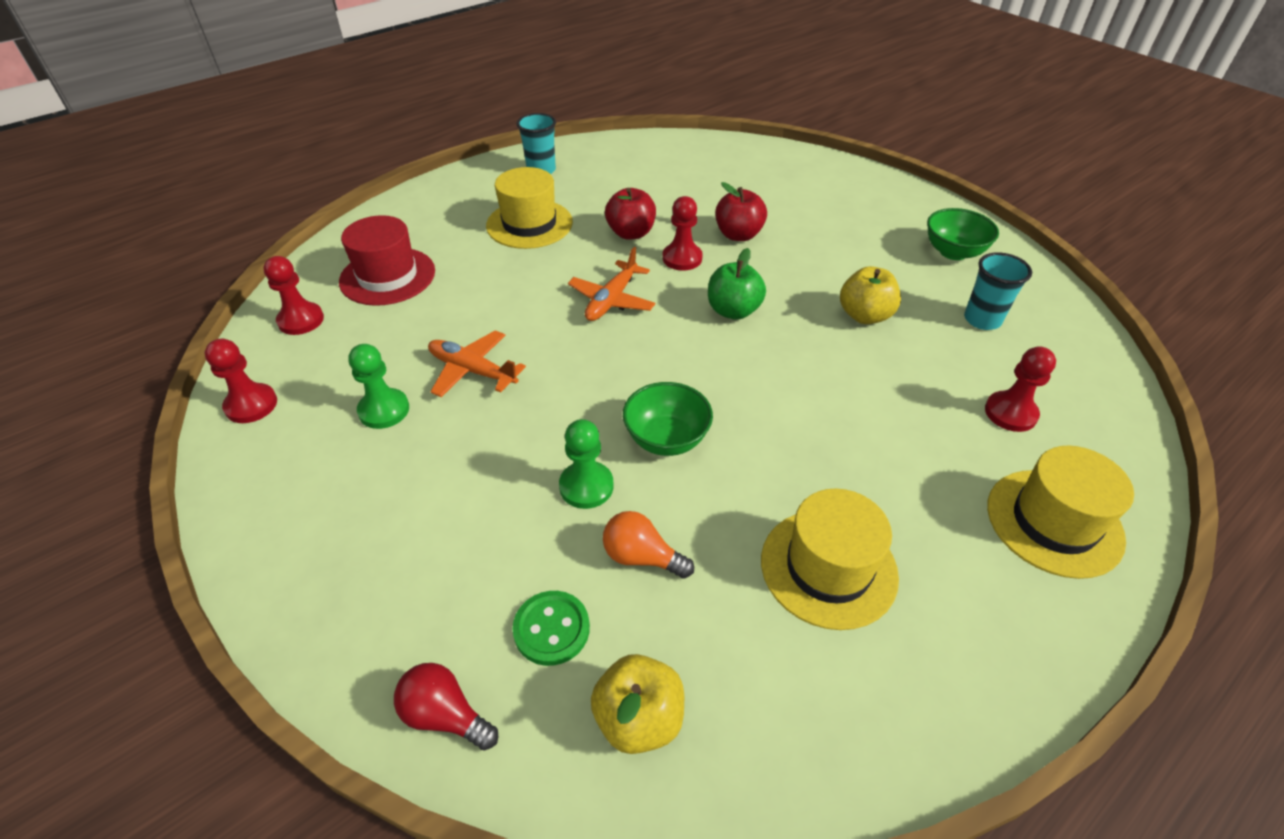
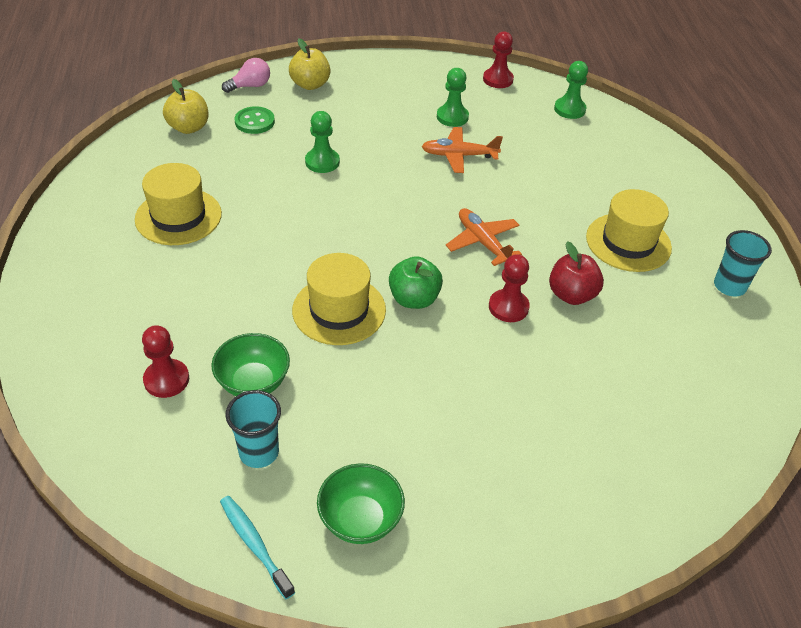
camera: 120 degrees right, 0 degrees up
red pawn [263,256,324,335] -> green pawn [554,61,588,119]
red hat [339,215,435,306] -> none
red light bulb [394,663,498,751] -> pink light bulb [222,58,270,93]
orange plane [428,330,526,397] -> orange plane turned 150 degrees counterclockwise [421,127,503,173]
orange light bulb [603,511,694,579] -> none
green bowl [623,382,713,456] -> green bowl moved to [211,333,290,396]
red apple [715,182,767,241] -> none
yellow apple [840,266,901,324] -> yellow apple moved to [289,38,331,90]
yellow hat [987,446,1134,579] -> yellow hat moved to [292,253,386,345]
none -> turquoise toothbrush [220,496,295,599]

